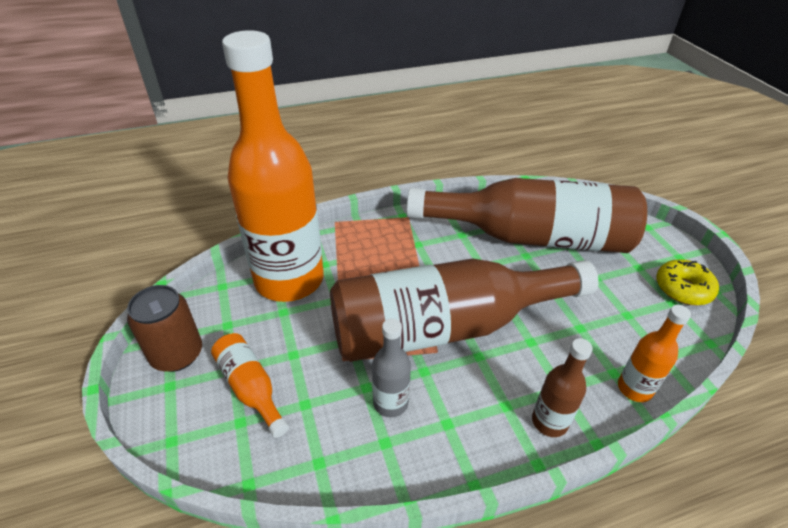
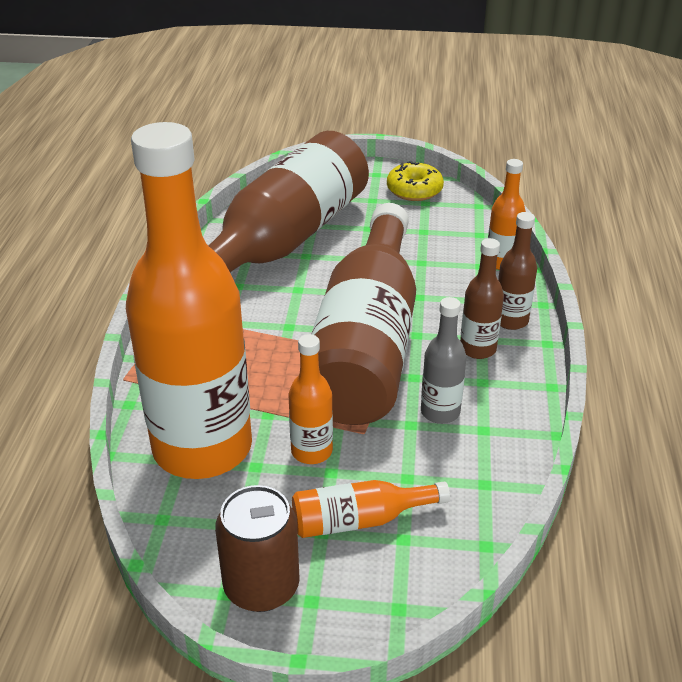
camera: 65 degrees left, 5 degrees down
none -> orange bottle [289,334,333,464]
none -> brown bottle [460,238,504,359]

